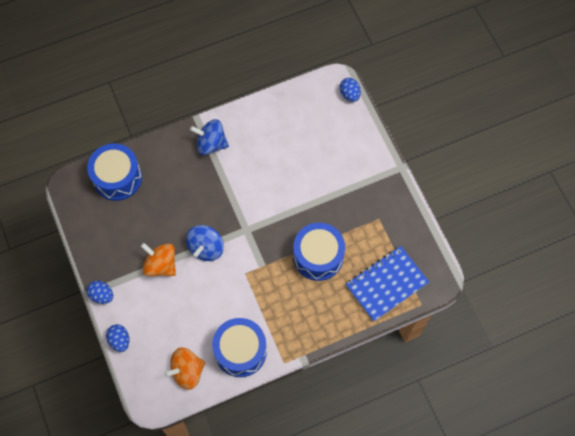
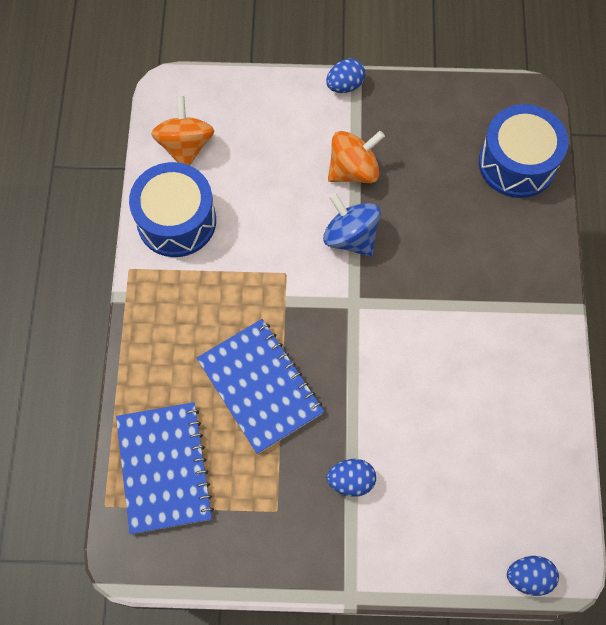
camera: 115 degrees right, 0 degrees up
blue egg [106,324,129,352] -> blue egg moved to [327,459,376,497]
blue spinning top [190,119,229,155] -> none
blue drum [293,223,345,281] -> blue notebook [197,319,324,454]

